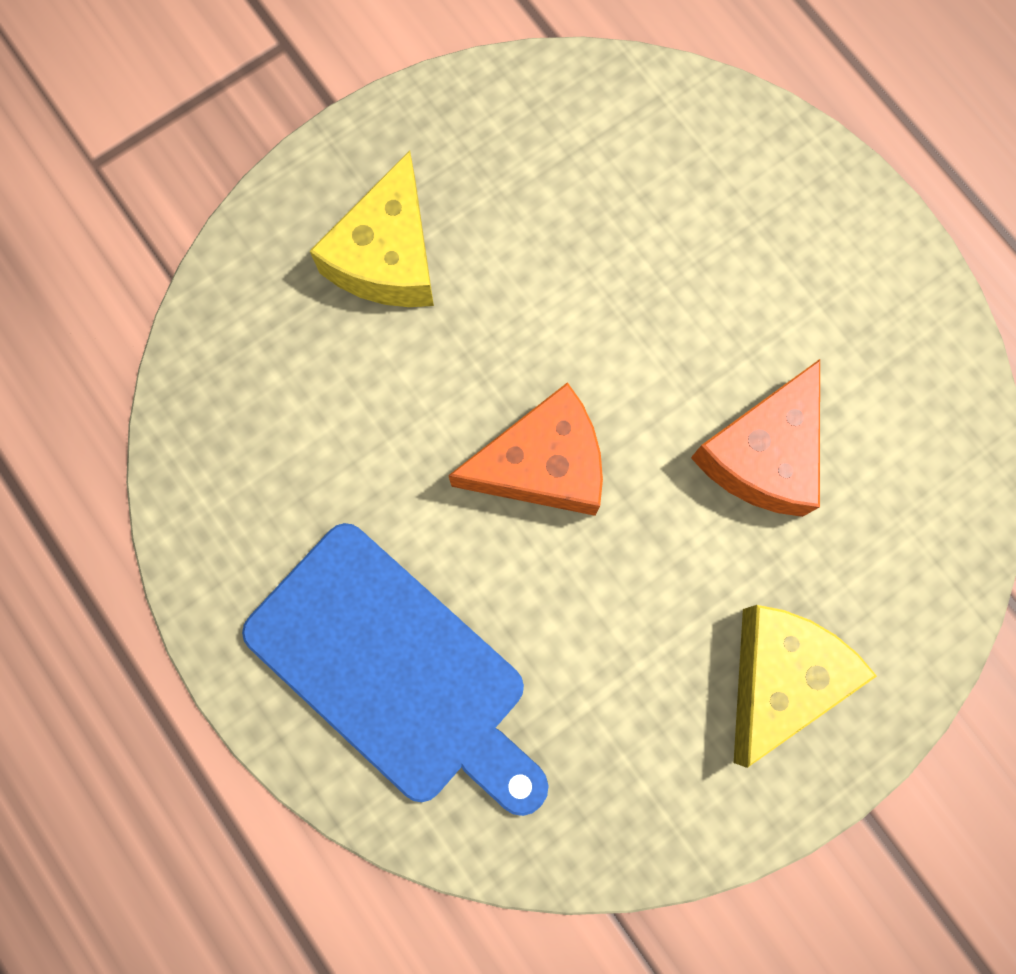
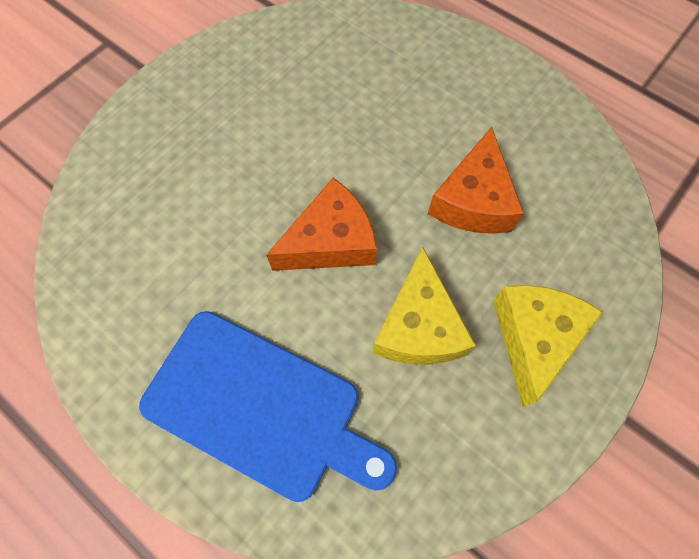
camera: 15 degrees left, 10 degrees down
yellow cheese [310,151,434,307] -> yellow cheese moved to [372,246,476,365]

